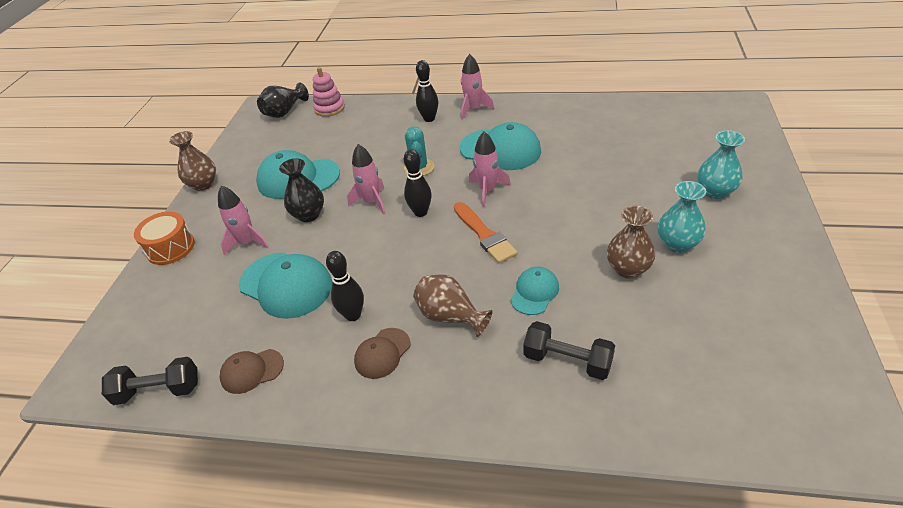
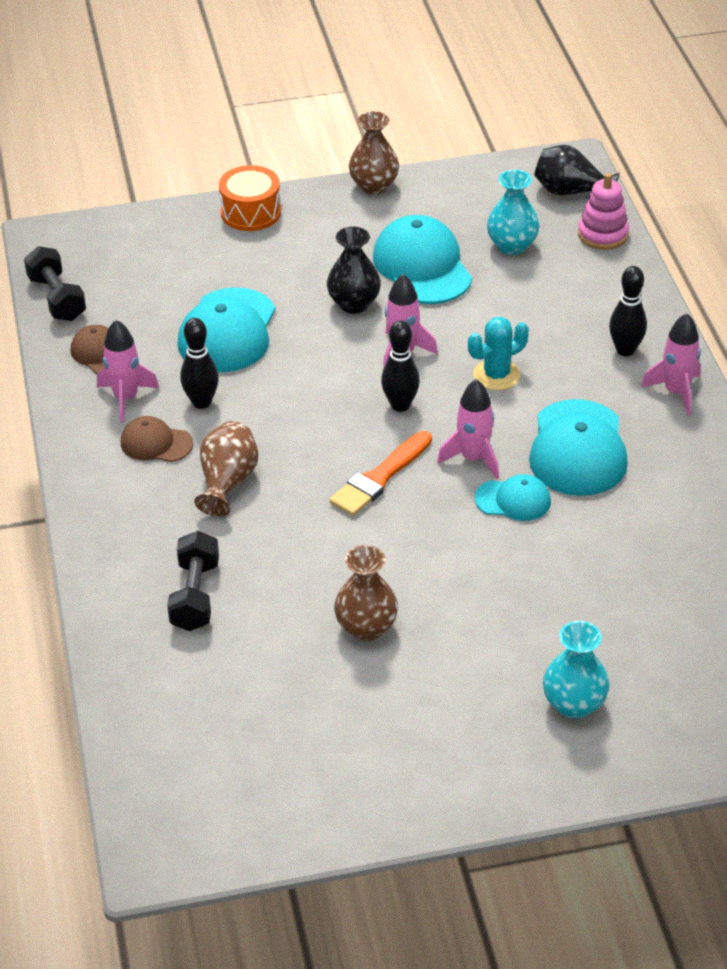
camera: 65 degrees right, 0 degrees up
pink rocket [218,185,269,256] -> pink rocket moved to [97,320,159,423]
turquoise cap [510,267,559,315] -> turquoise cap moved to [475,474,551,521]
turquoise vase [658,181,706,253] -> turquoise vase moved to [487,170,539,255]

